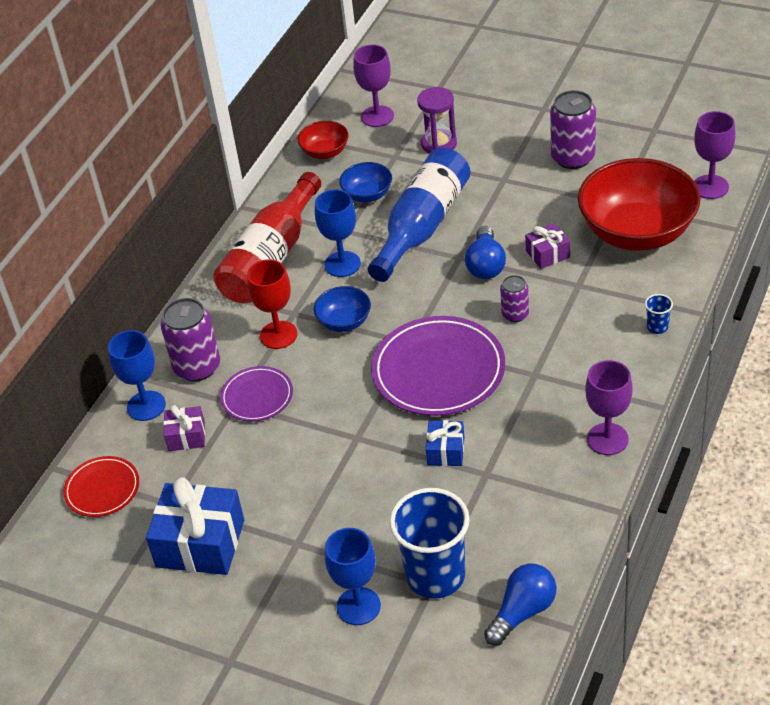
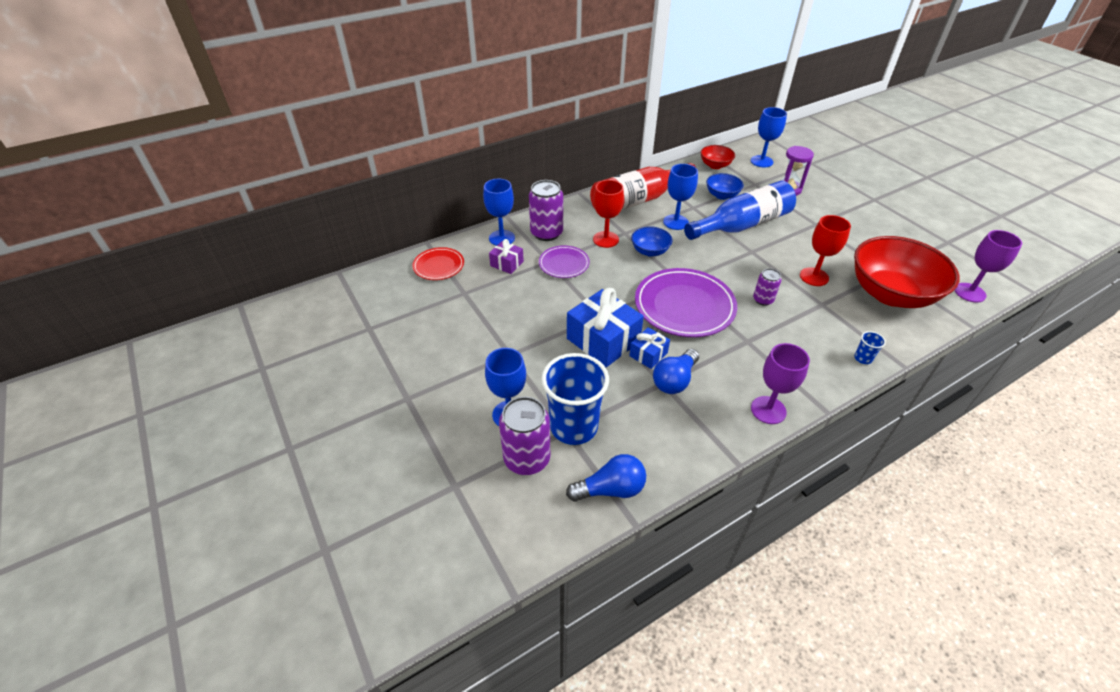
camera: 30 degrees right, 0 degrees up
blue gift [146,477,244,575] -> blue gift moved to [567,288,644,367]
purple goblet [353,45,394,127] -> blue goblet [751,107,787,168]
blue light bulb [465,226,506,279] -> blue light bulb moved to [653,349,699,394]
purple gift [525,223,570,269] -> red goblet [800,215,851,286]
purple can [550,90,596,169] -> purple can moved to [499,397,550,475]

